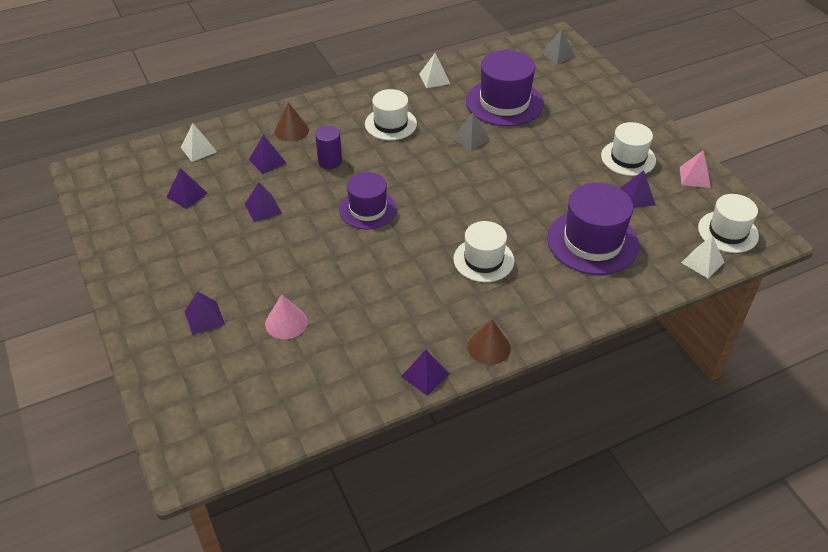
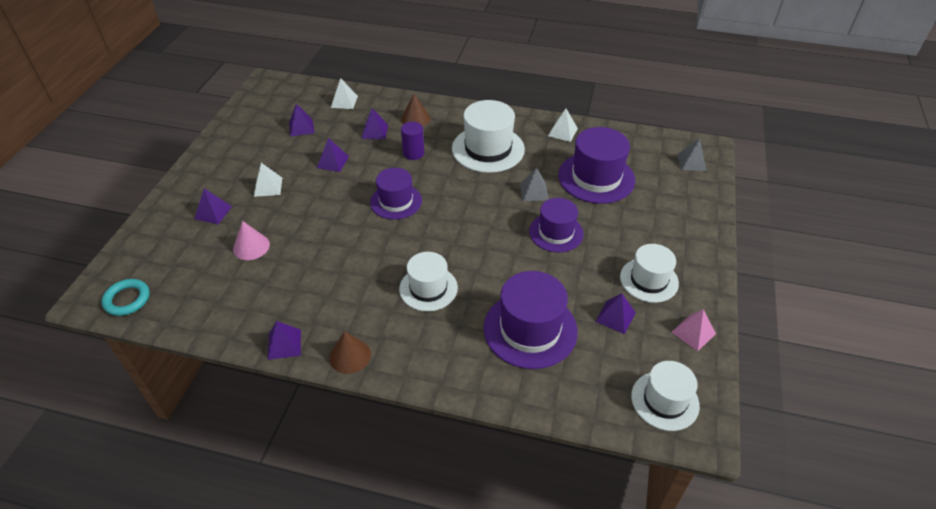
camera: 40 degrees right, 0 degrees up
white hat [365,89,417,140] -> white hat [452,100,525,173], size x1.52
white pyramid [681,236,724,278] -> white pyramid moved to [254,163,282,197]
none -> turquoise ring [102,279,150,316]
none -> purple hat [529,198,584,252]

